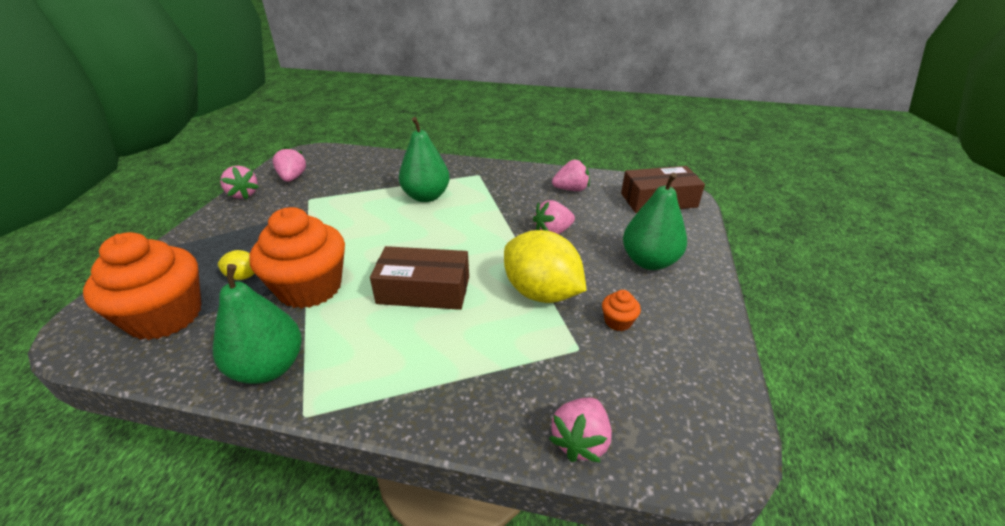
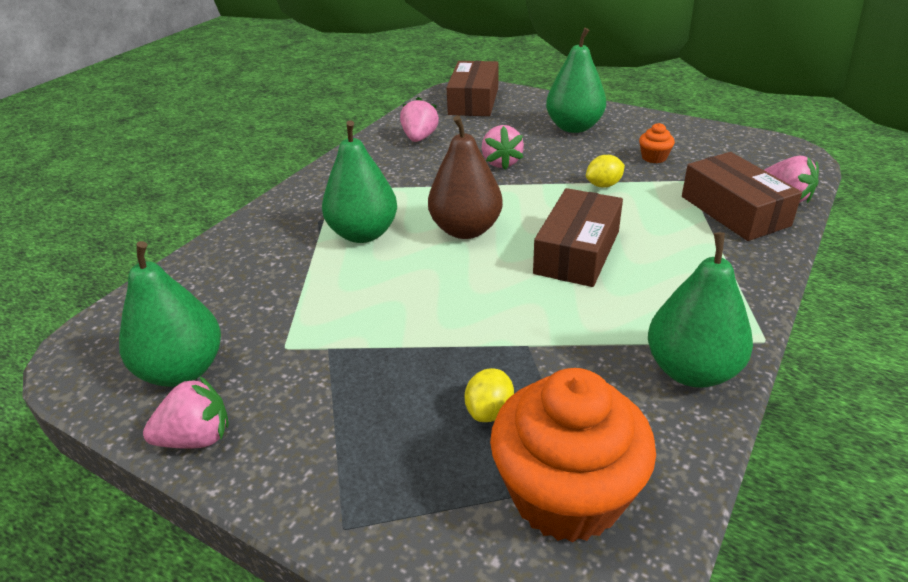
camera: 70 degrees left, 0 degrees up
orange cupcake [249,207,345,309] -> none
pink strawberry [273,146,306,182] -> green pear [119,241,221,387]
yellow lemon [504,230,587,303] -> yellow lemon [586,155,625,188], size x0.45
none -> brown pear [428,115,503,239]
none -> brown box [682,152,802,241]

